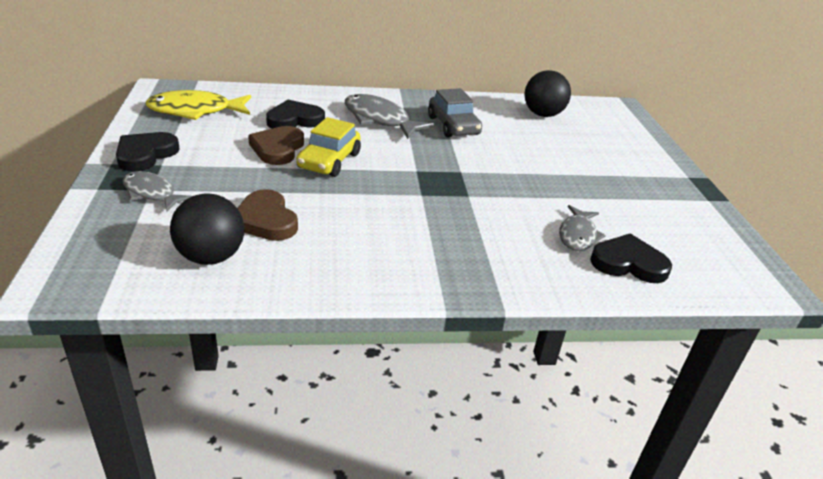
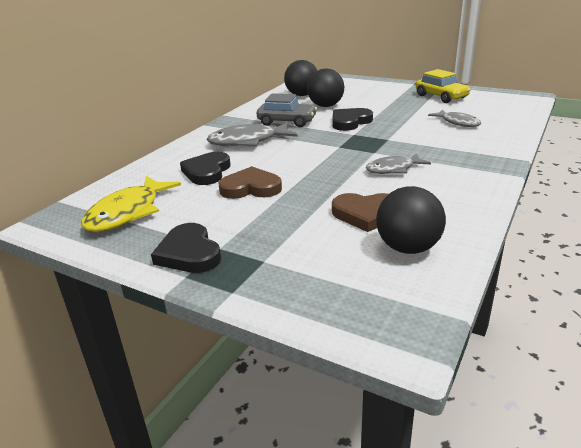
camera: 50 degrees left, 5 degrees down
grey fish [122,171,192,211] -> grey fish moved to [366,153,431,174]
brown heart [248,126,304,165] -> brown heart turned 135 degrees clockwise [218,166,282,199]
yellow car [296,117,361,177] -> yellow car moved to [416,69,470,103]
black heart [590,233,672,283] -> black heart moved to [332,108,373,131]
none -> black ball [307,69,344,107]

